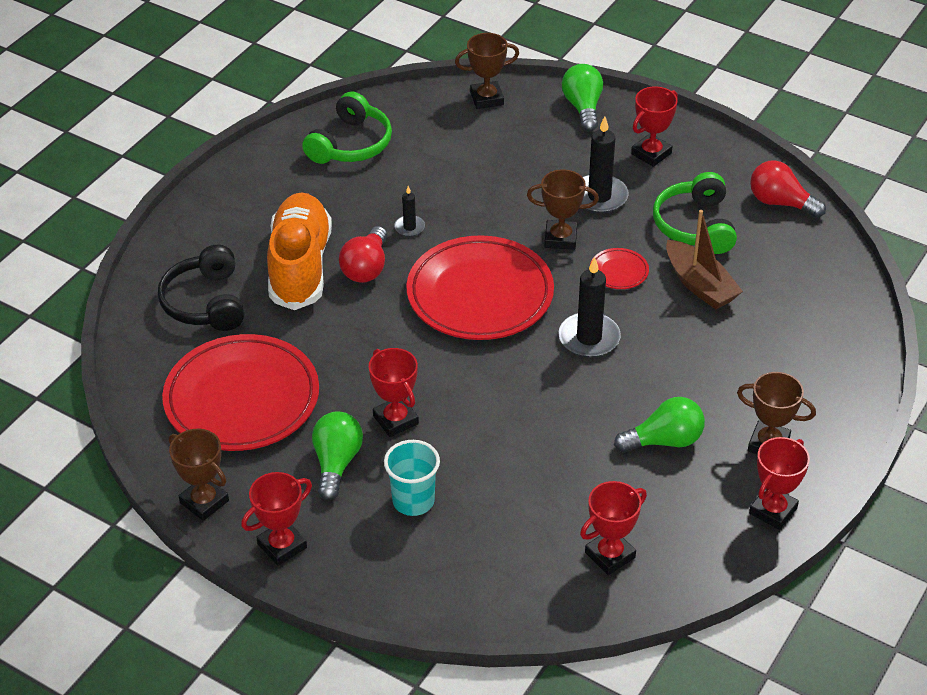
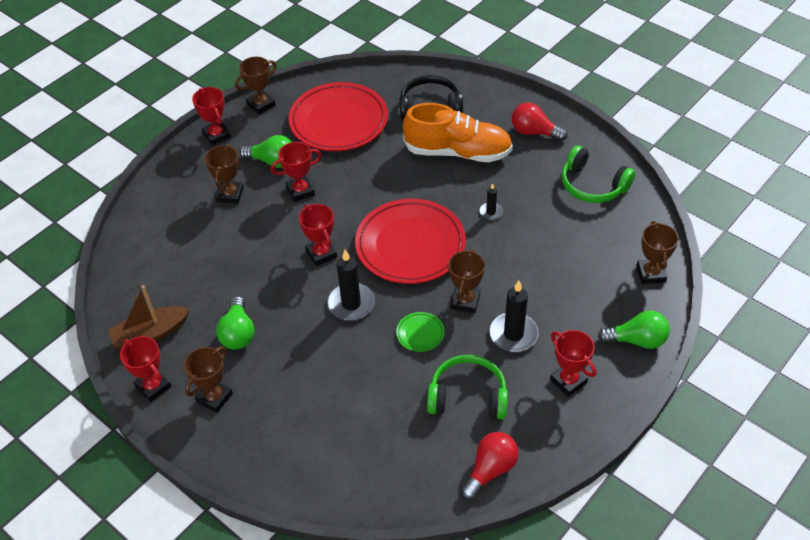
camera: 100 degrees right, 5 degrees up
red light bulb [339,226,387,283] -> red light bulb moved to [512,102,567,141]
turquoise cup [384,440,440,516] -> brown trophy [205,144,244,204]
red trophy [580,481,647,575] -> red trophy moved to [299,204,337,266]
red plate [590,248,649,289] -> green plate [396,312,445,352]
brown boat [666,210,743,309] -> brown boat moved to [108,285,190,349]

